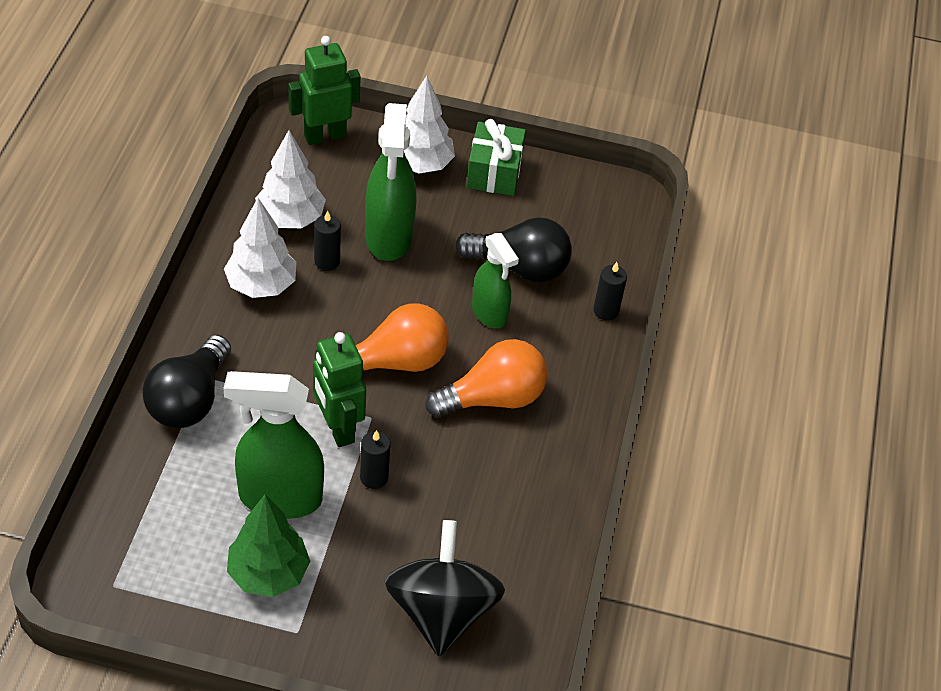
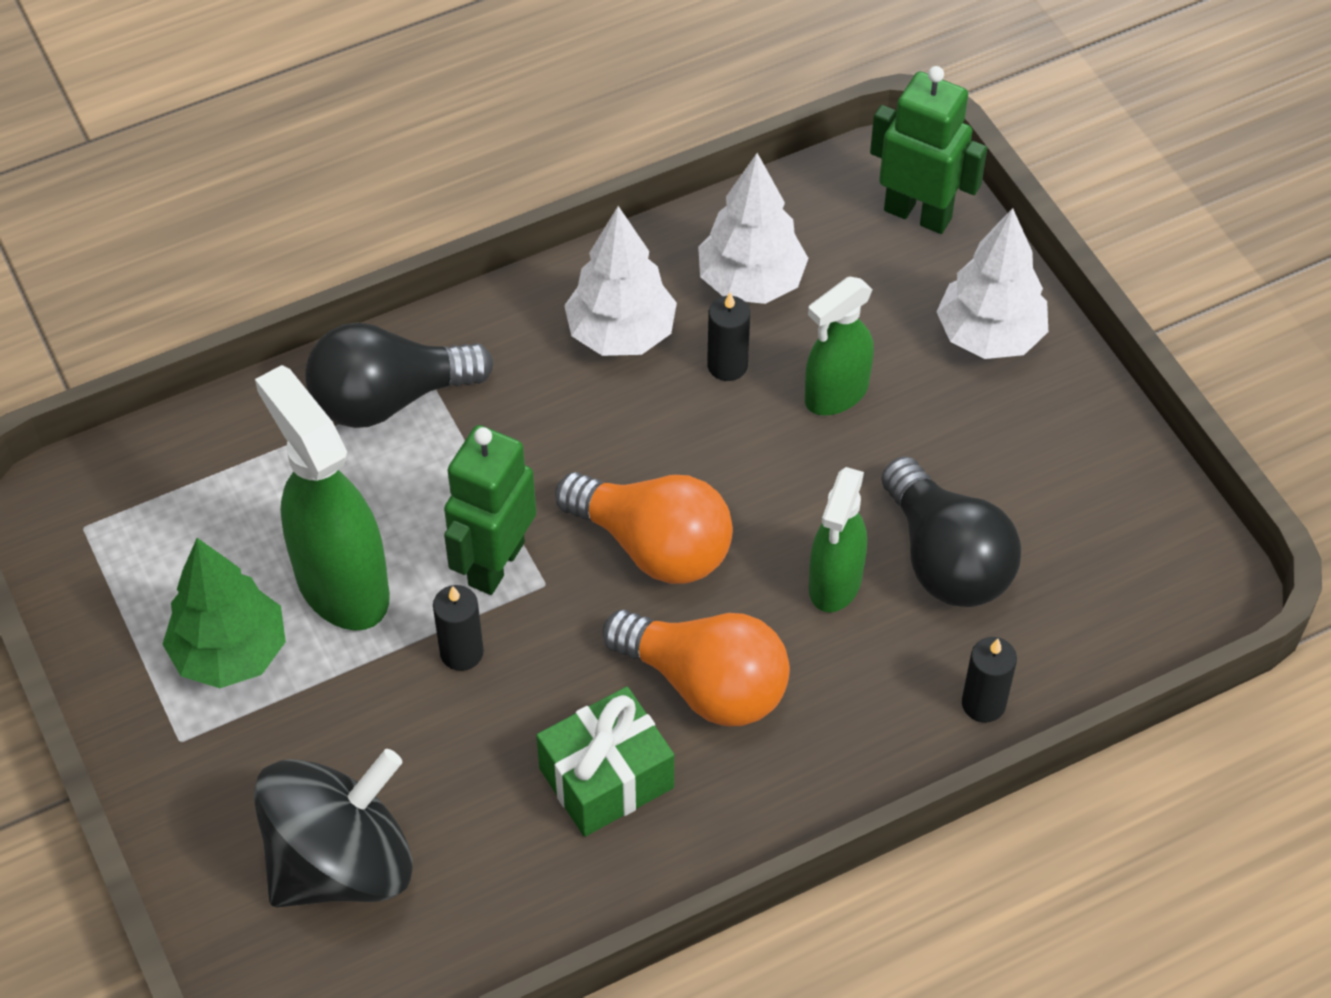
camera: 55 degrees right, 5 degrees up
green spray bottle [365,103,417,261] -> green spray bottle [805,277,874,415], size x0.62
green gift [466,119,526,196] -> green gift moved to [536,686,674,837]

